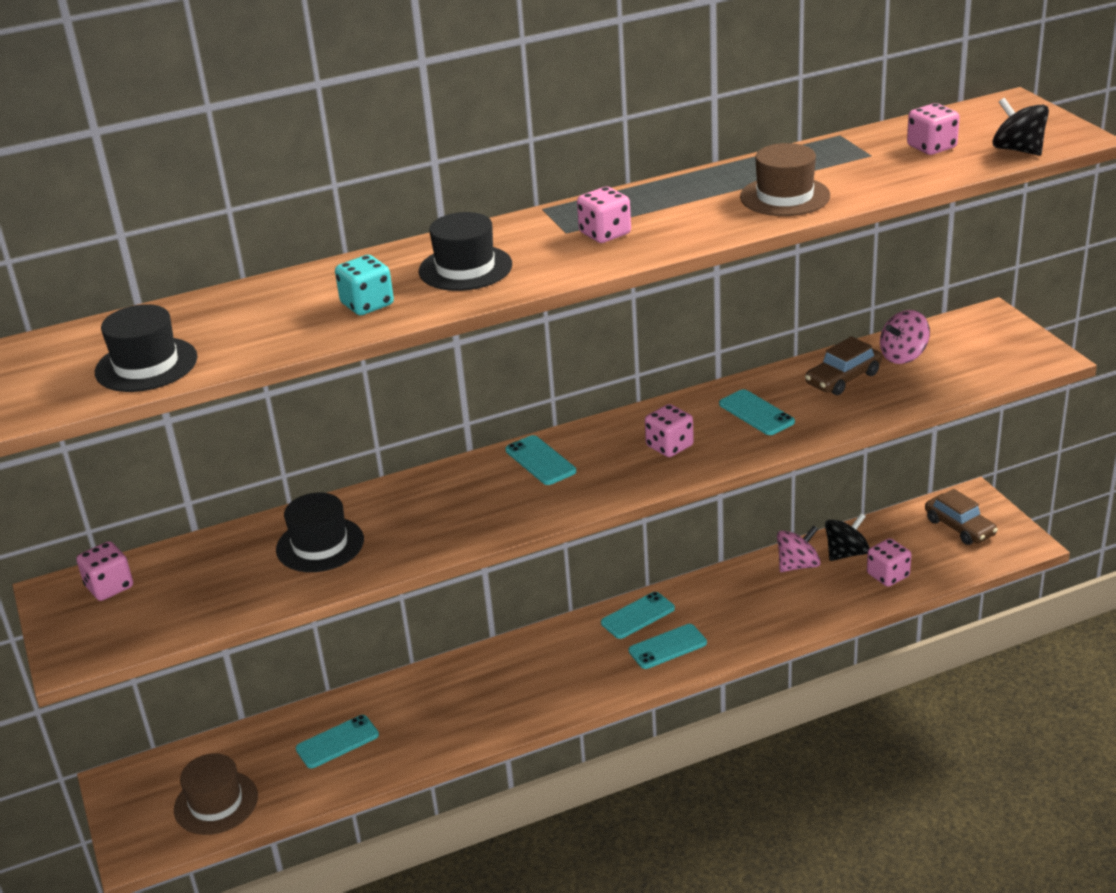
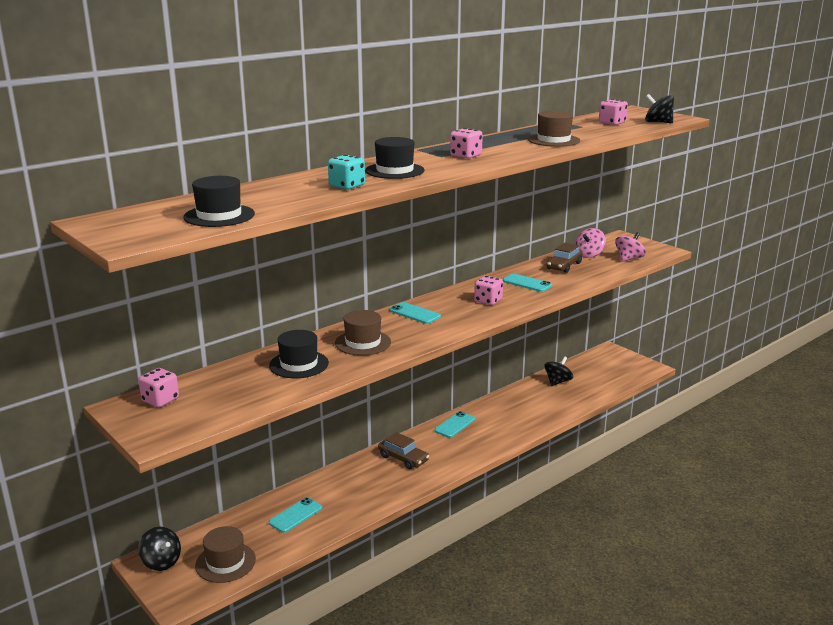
camera: 20 degrees left, 10 degrees down
turquoise phone [629,624,707,669] -> none
pink spinning top [777,526,821,572] -> pink spinning top moved to [615,232,646,262]
pink dice [867,538,911,587] -> none
brown car [925,489,998,545] -> brown car moved to [378,432,429,469]
none -> black spinning top [138,527,181,571]
none -> brown hat [335,310,391,356]

